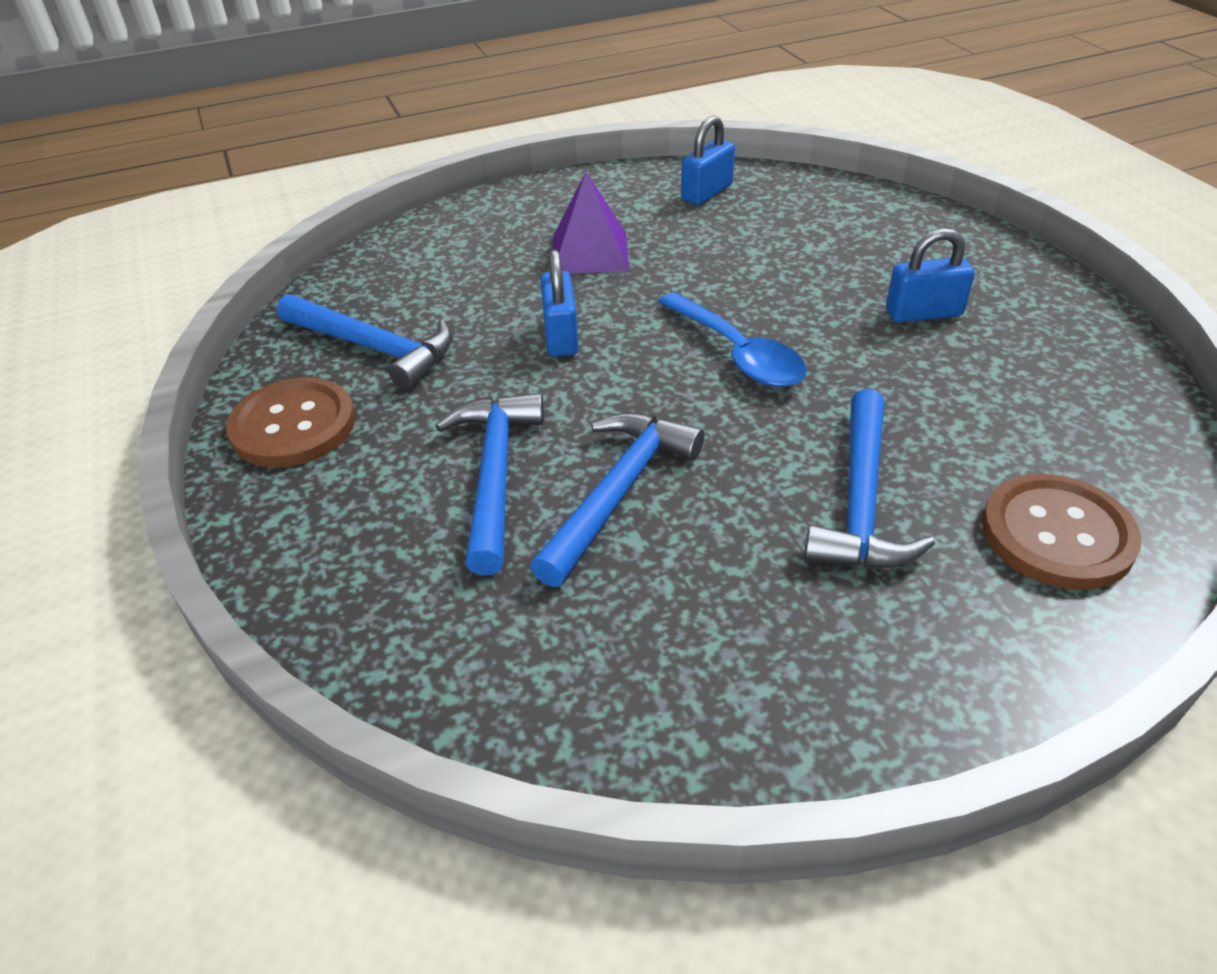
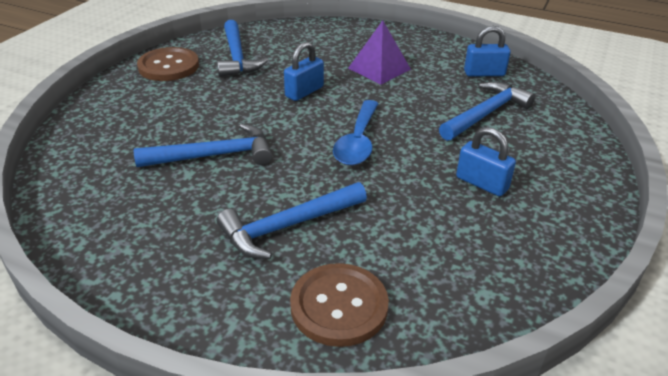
camera: 45 degrees right, 5 degrees down
blue hammer [435,393,544,575] -> blue hammer moved to [439,82,535,141]

